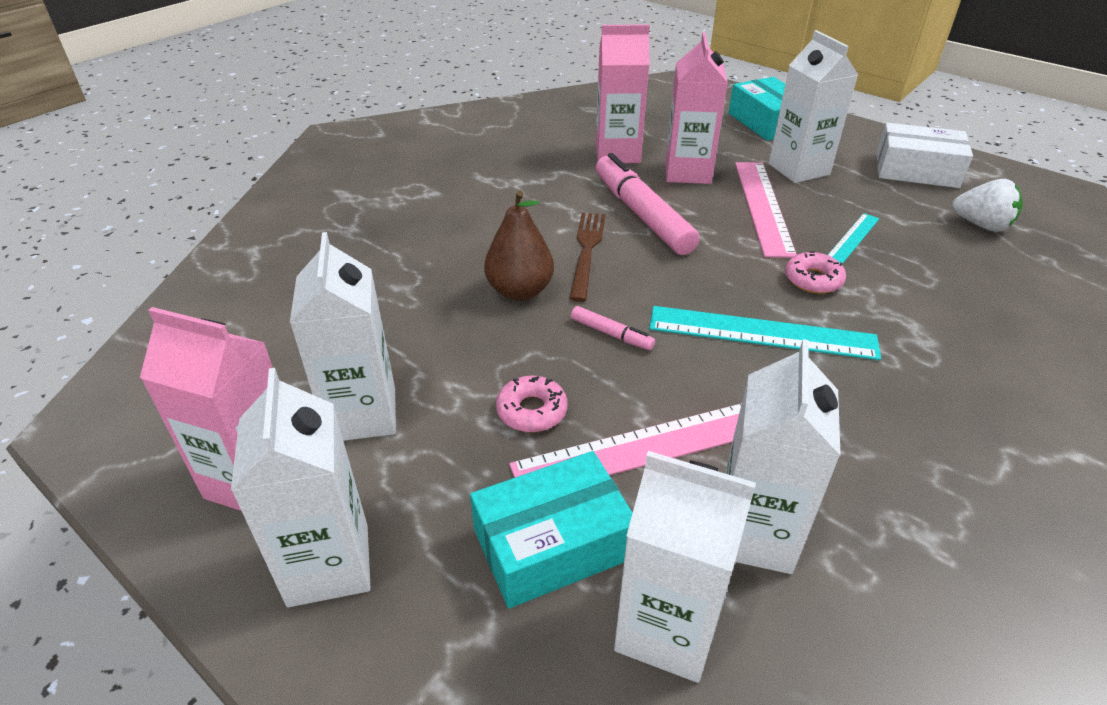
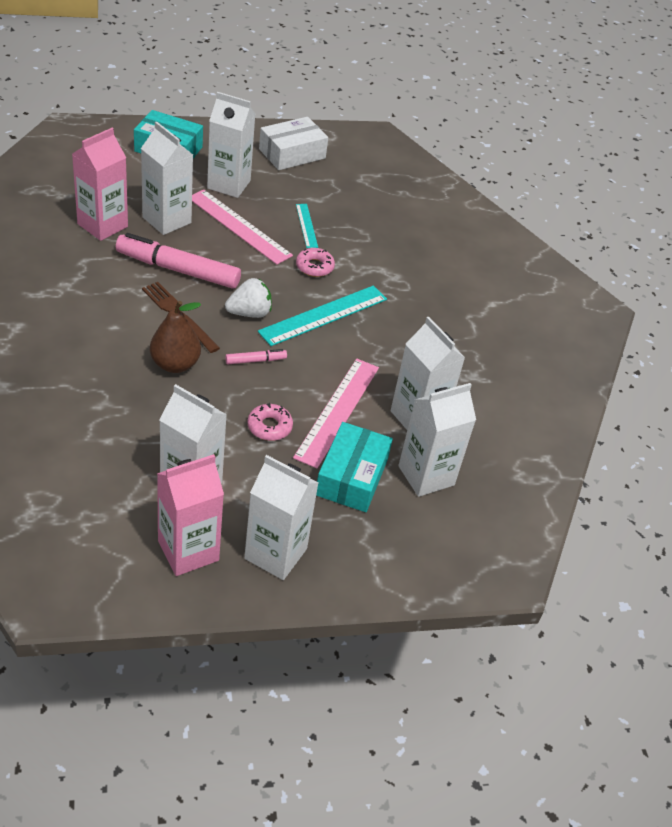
camera: 55 degrees left, 5 degrees up
pink carton [665,32,728,184] -> white carton [141,121,193,235]
white strawberry [952,179,1023,232] -> white strawberry moved to [225,278,272,318]

